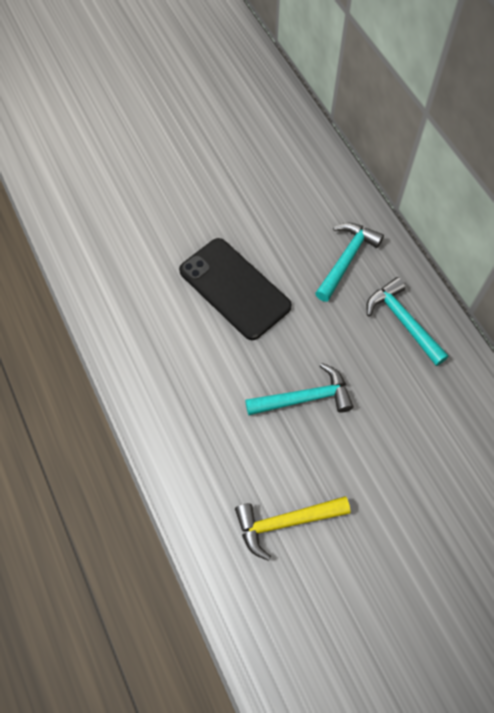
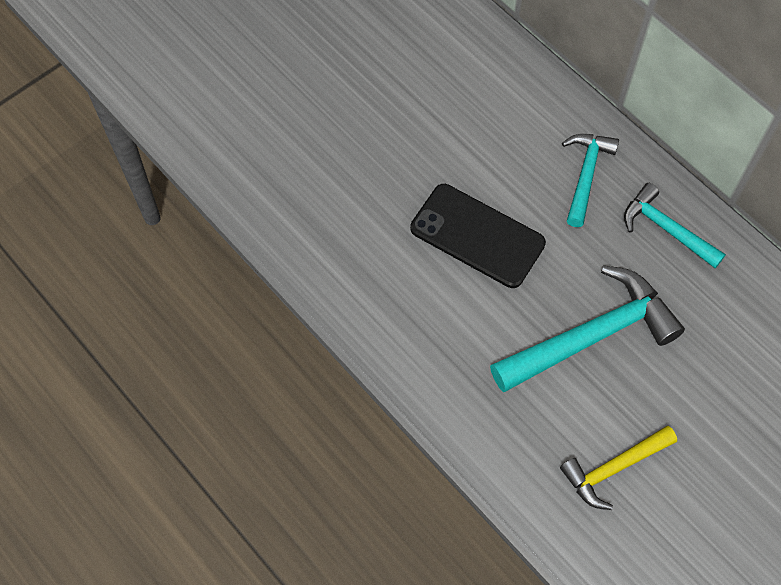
camera: 15 degrees left, 0 degrees up
turquoise hammer [245,363,353,416] -> turquoise hammer [490,266,685,392], size x1.70

